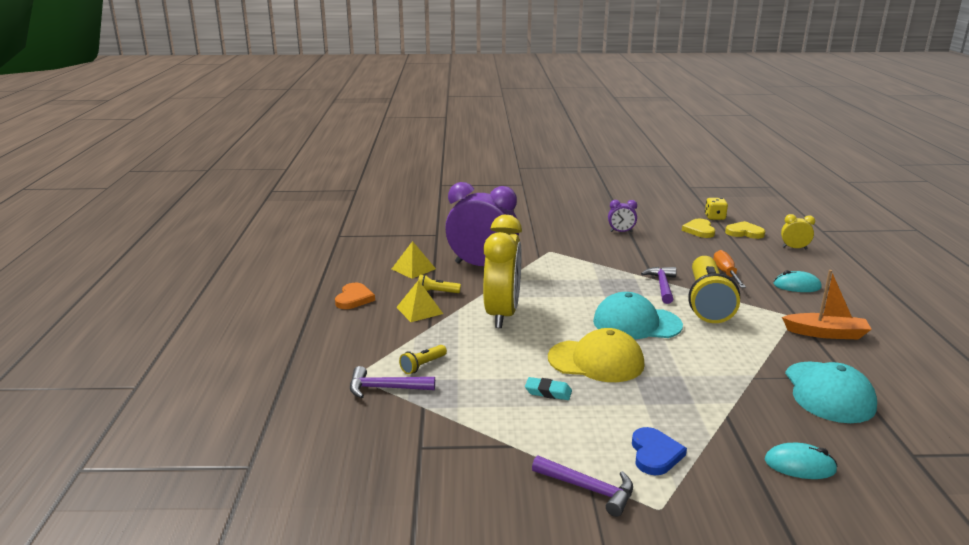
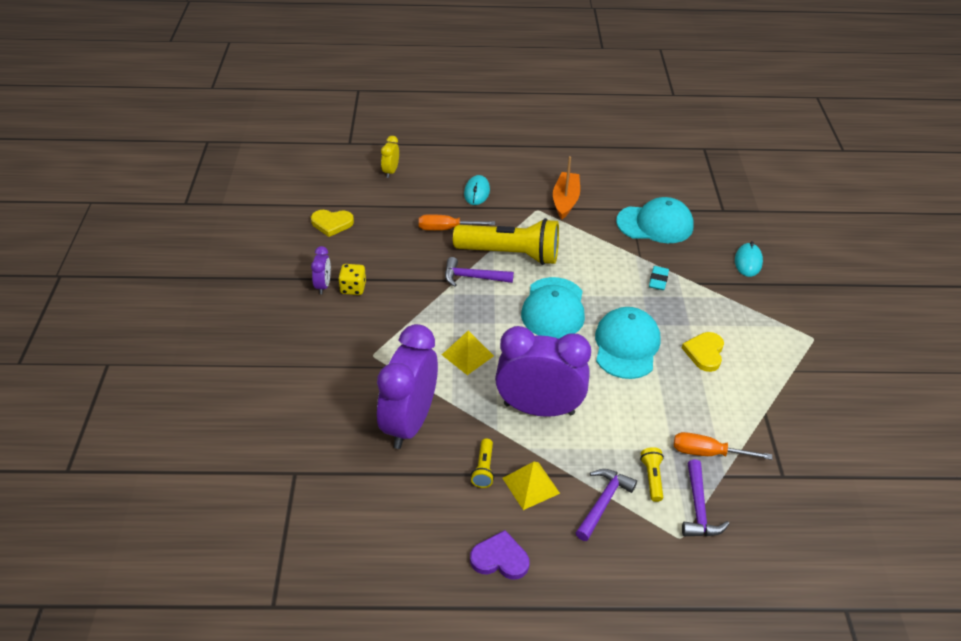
camera: 90 degrees left, 20 degrees up
orange heart [335,283,375,309] -> purple heart [470,530,530,579]
yellow pyramid [392,241,436,279] -> yellow pyramid moved to [442,331,494,375]
yellow flashlight [399,345,447,374] -> yellow flashlight turned 135 degrees counterclockwise [640,447,664,502]
yellow clock [483,215,522,328] -> purple clock [495,326,591,417]
turquoise eraser [525,377,572,400] -> turquoise eraser moved to [649,266,669,290]
purple hammer [532,456,633,517] -> purple hammer moved to [575,469,637,541]
yellow cap [548,328,645,382] -> turquoise cap [595,307,661,379]
blue heart [632,427,687,475] -> none
yellow dice [705,198,728,220] -> yellow dice moved to [338,264,366,295]
yellow heart [725,221,765,239] -> yellow heart moved to [682,332,724,372]
none -> orange screwdriver [674,432,772,460]

